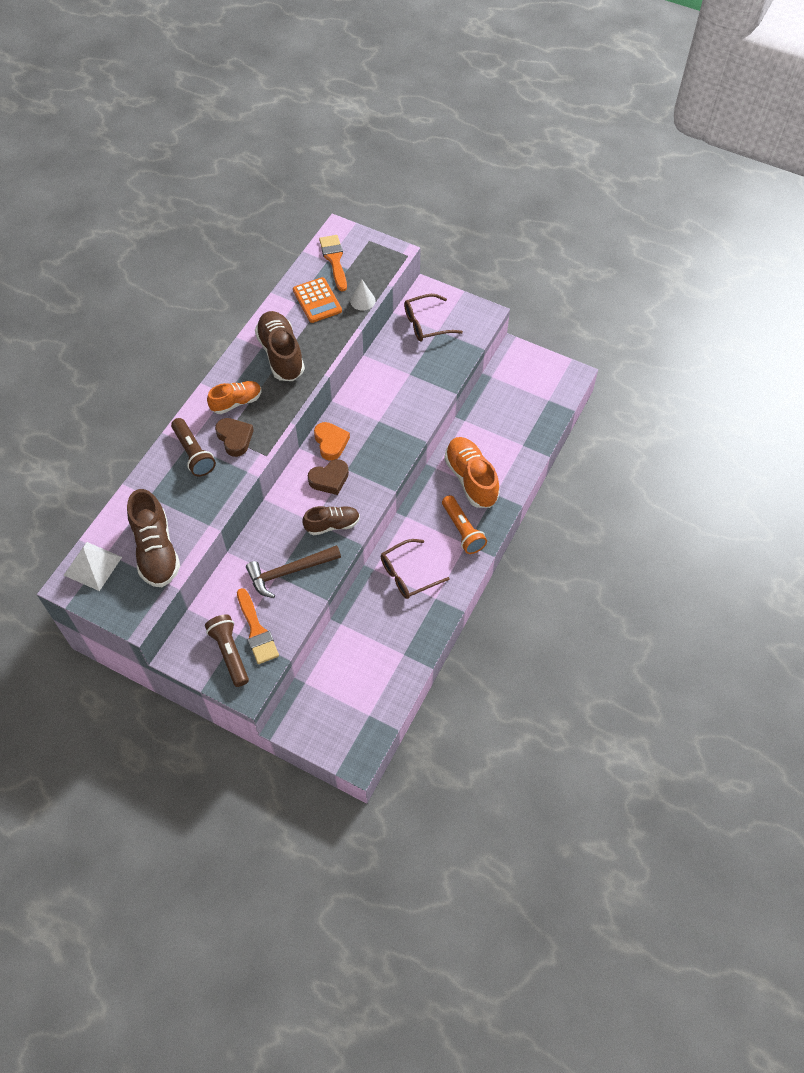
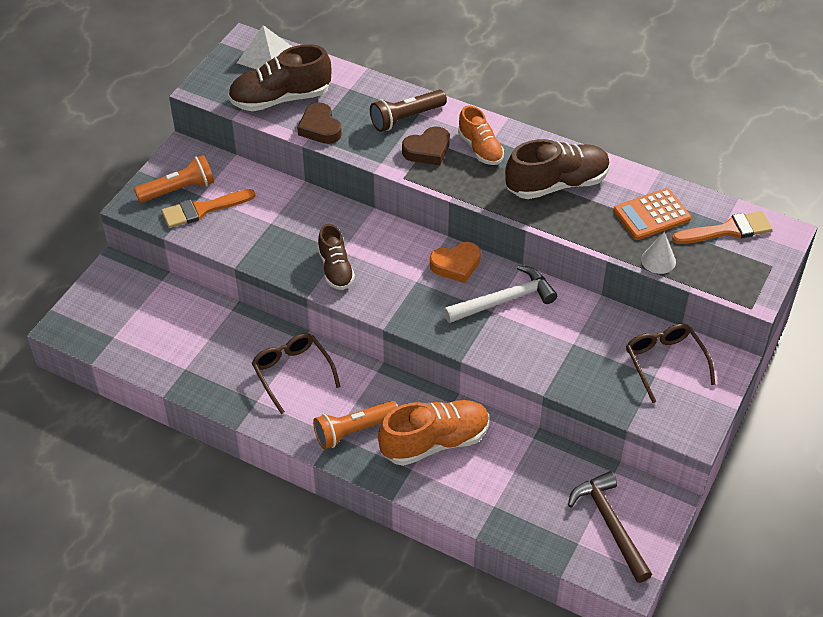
camera: 90 degrees right, 10 degrees down
brown flashlight [205,614,249,687] -> orange flashlight [134,155,214,203]
brown hammer [246,545,341,598] -> brown hammer moved to [568,471,652,583]
brown heart [308,459,349,495] -> brown heart moved to [297,103,342,144]
none -> white hammer [444,265,557,323]

